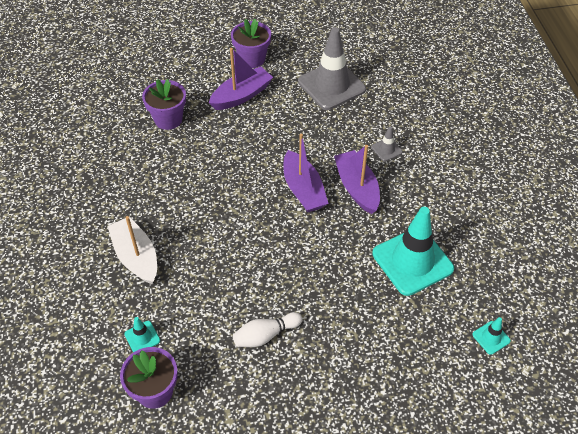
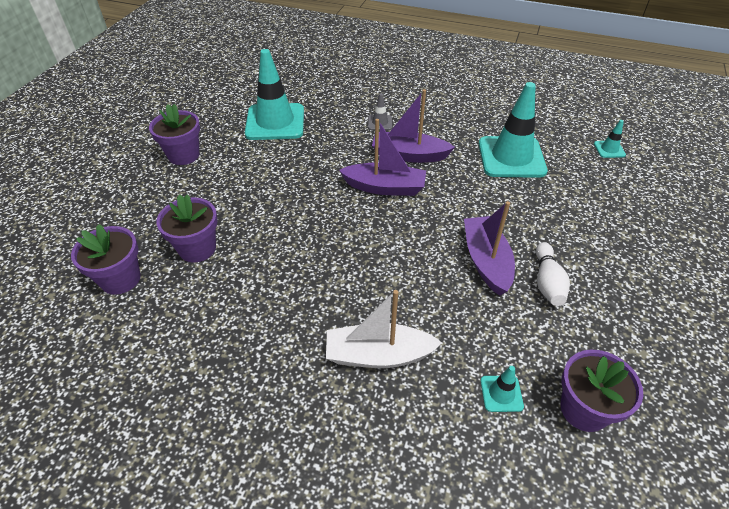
camera: 60 degrees left, 5 degrees down
purple boat [209,48,273,110] -> purple boat moved to [464,201,515,296]
grey traffic cone [298,27,366,110] -> turquoise traffic cone [245,49,304,140]
none -> purple flower pot [71,224,141,295]

